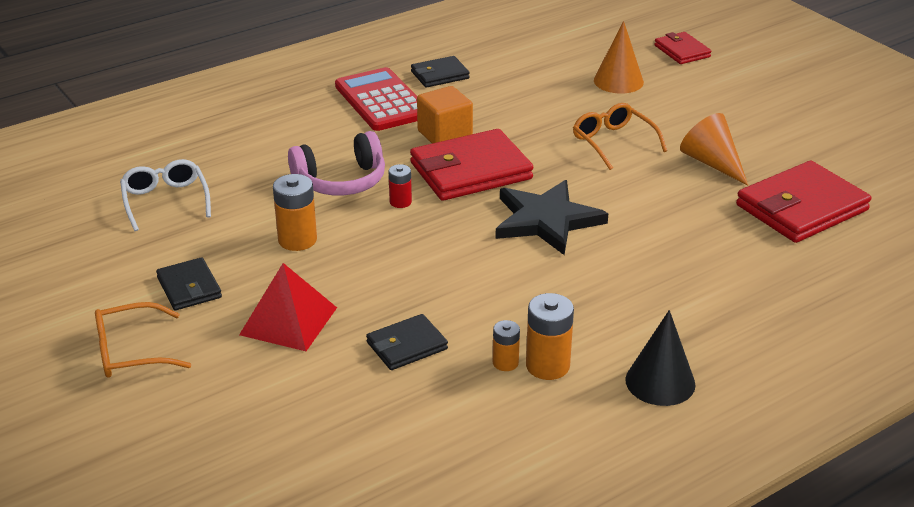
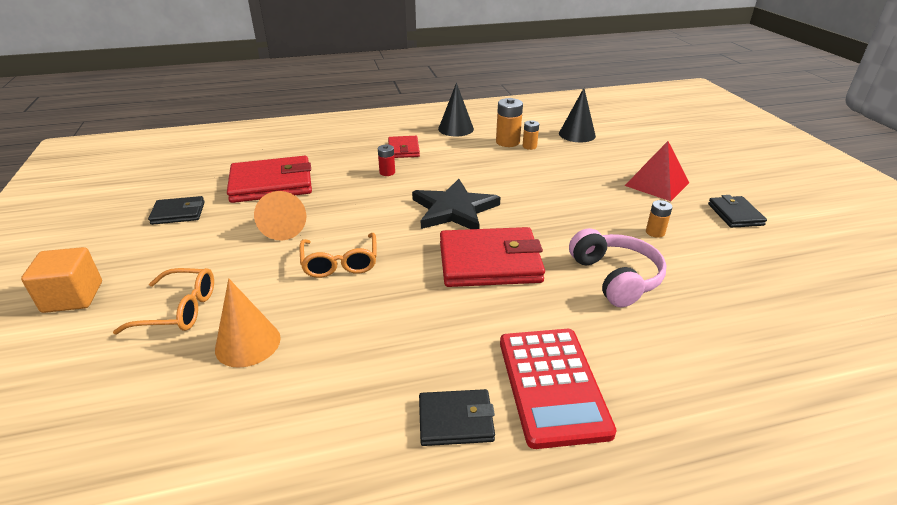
camera: 160 degrees left, 0 degrees up
orange glasses [95,302,191,378] -> orange glasses moved to [113,268,214,335]
white glasses [120,159,211,231] -> none
orange battery [273,174,317,251] -> orange battery [646,200,672,238], size x0.60
pink headphones [288,131,385,195] -> pink headphones turned 75 degrees clockwise [569,228,667,307]
black wallet [366,314,448,370] -> black wallet moved to [148,196,205,225]
red battery [389,164,412,208] -> red battery moved to [378,144,395,176]
orange cube [417,86,473,143] -> orange cube moved to [21,247,102,313]
red wallet [654,32,711,64] -> red wallet moved to [388,136,420,158]
none -> black cone [559,88,596,142]

